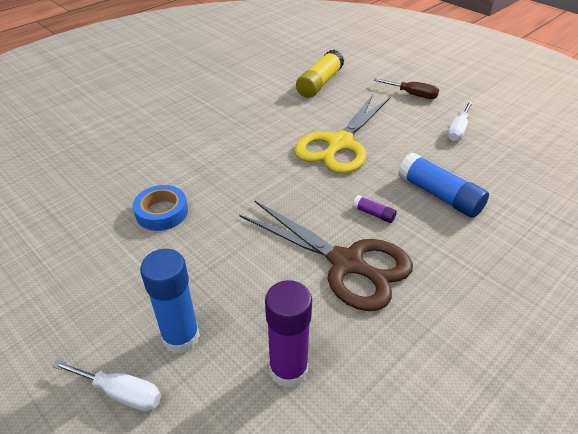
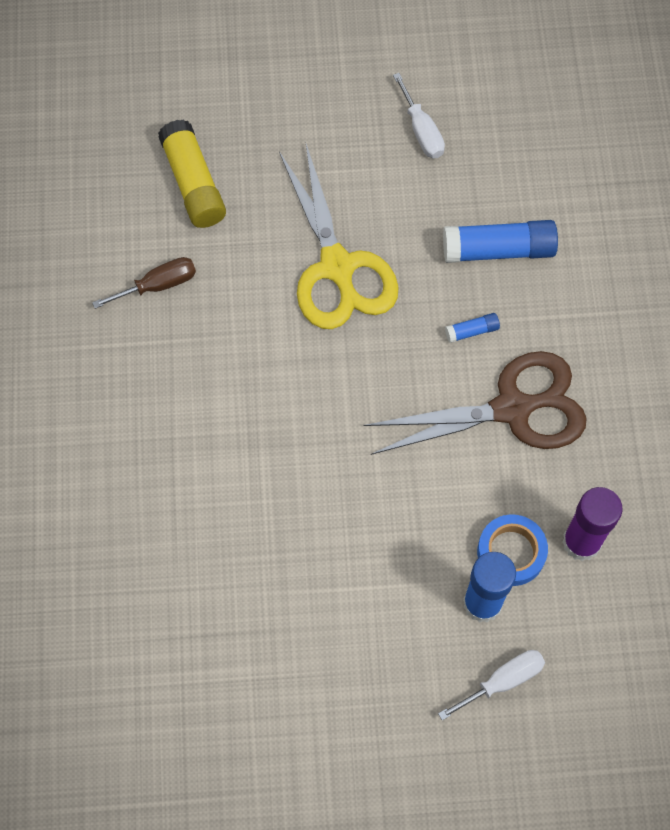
camera: 50 degrees left, 25 degrees up
blue tape [133,185,188,231] -> blue tape moved to [477,514,548,586]
purple glue stick [353,195,397,223] -> blue glue stick [445,313,500,343]
brown screwdriver [374,78,439,99] -> brown screwdriver moved to [92,257,196,309]

